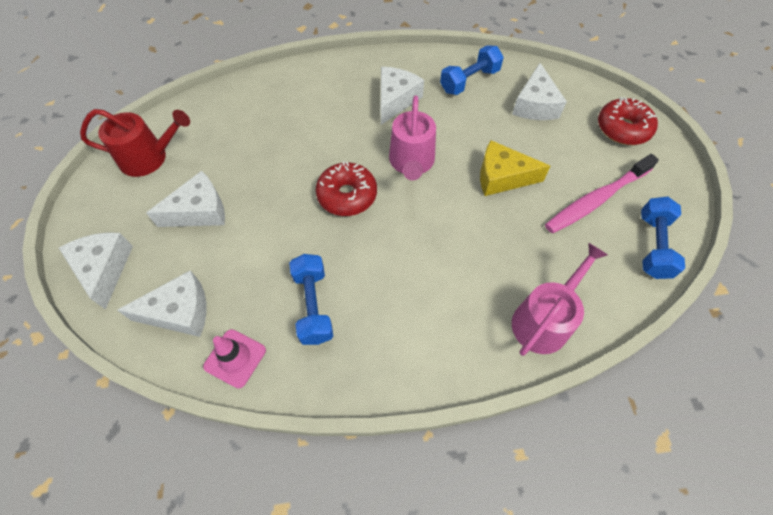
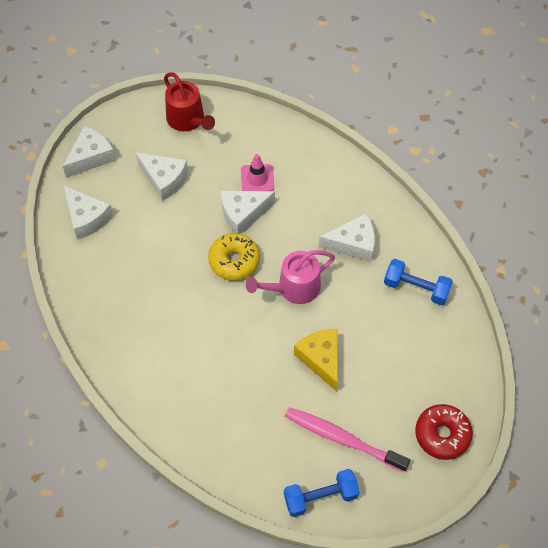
camera: 60 degrees right, 0 degrees up
pink traffic cone [203,329,266,388] -> pink traffic cone moved to [241,154,274,191]
blue dumbbell [289,254,333,345] -> none
red donut [316,161,377,216] -> yellow donut [208,233,260,280]
white cheese [512,63,567,120] -> white cheese moved to [221,191,275,234]
pink watering can [512,243,608,356] -> none

